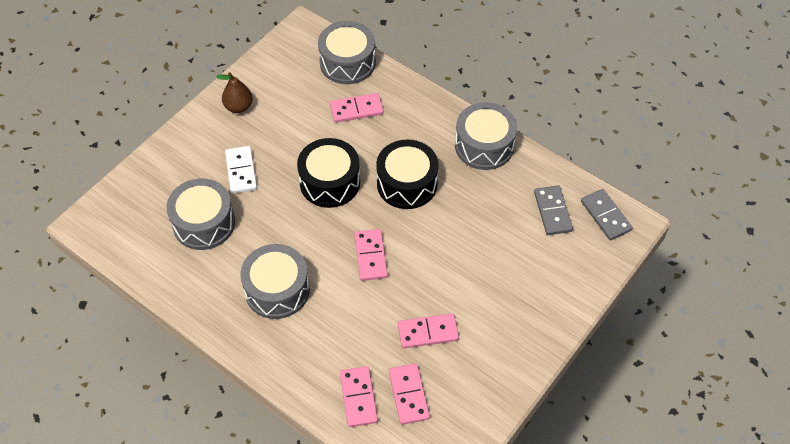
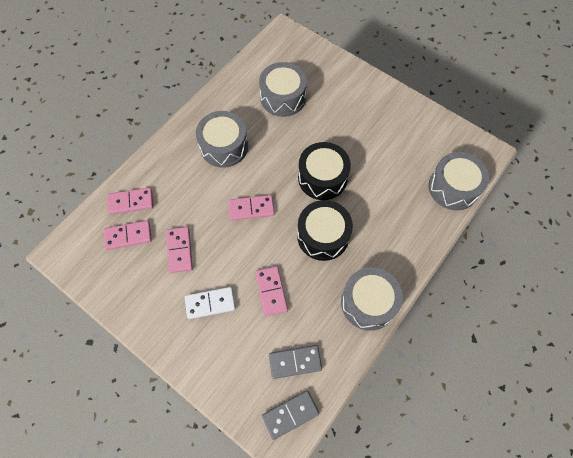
camera: 90 degrees right, 10 degrees up
brown pear [216,72,253,113] -> none
white domino [225,146,257,194] -> white domino moved to [185,287,236,319]
pink domino [330,93,383,123] -> pink domino moved to [255,266,288,316]

